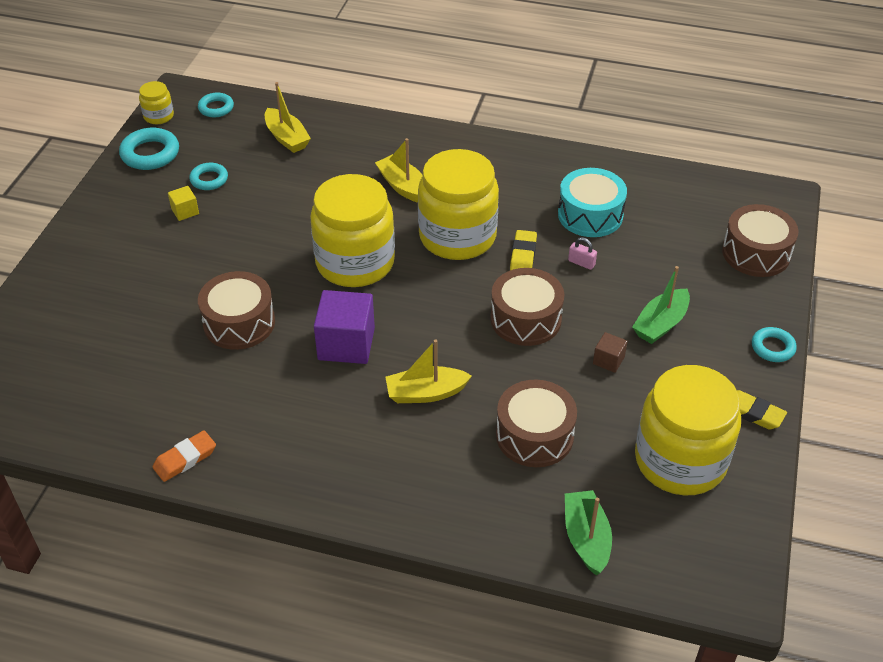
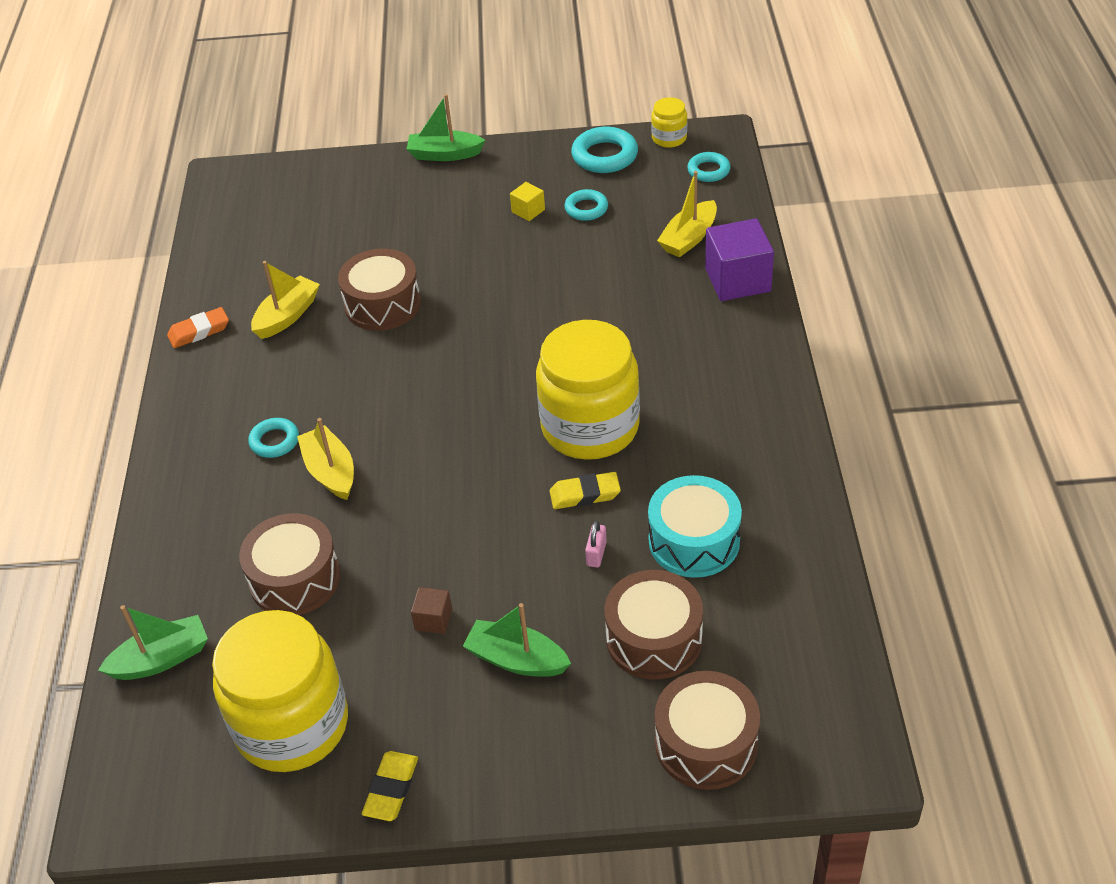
camera: 75 degrees right, 0 degrees up
orange eraser [153,430,216,482] -> orange eraser turned 60 degrees counterclockwise [167,307,229,348]
yellow jar [310,174,395,287] -> none
purple cube [314,290,375,364] -> purple cube moved to [705,218,774,301]
yellow boat [375,138,423,203] -> yellow boat moved to [251,261,320,339]
brown drum [490,268,564,346] -> brown drum moved to [605,570,703,680]
turquoise ring [752,327,797,362] -> turquoise ring moved to [248,418,299,458]
none -> green boat [407,94,485,161]

